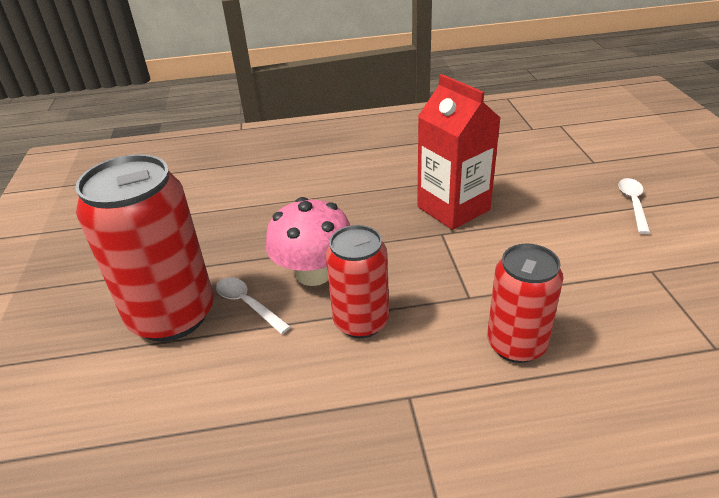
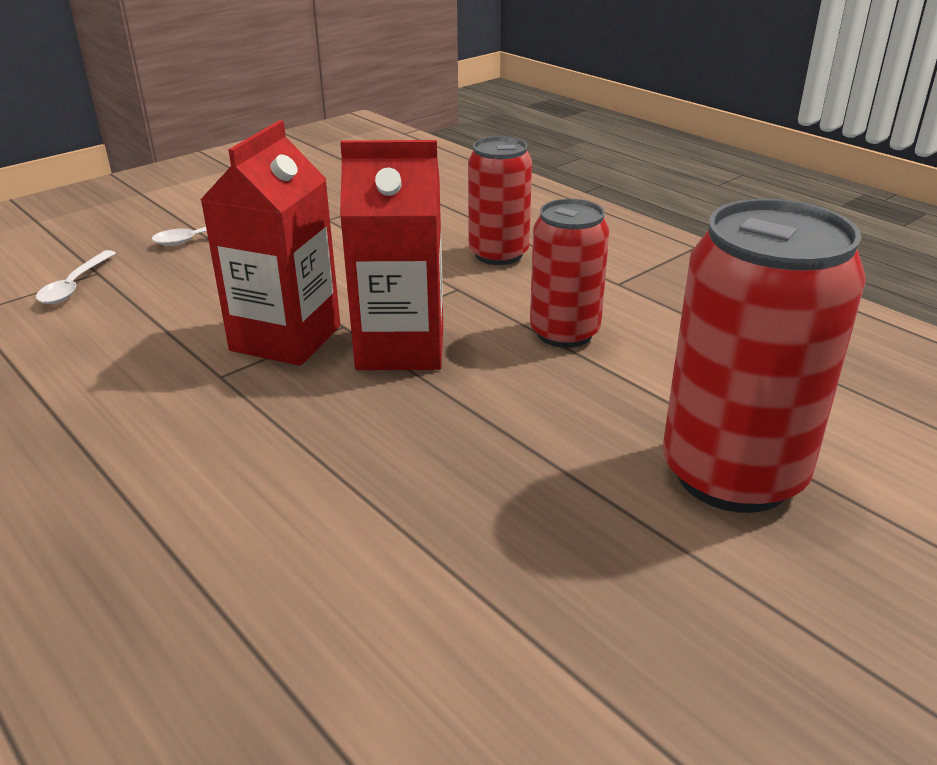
camera: 125 degrees left, 5 degrees down
white spoon [216,277,291,334] -> white spoon moved to [36,250,116,304]
pink mushroom [266,197,350,286] -> none
none -> red carton [340,140,443,370]

